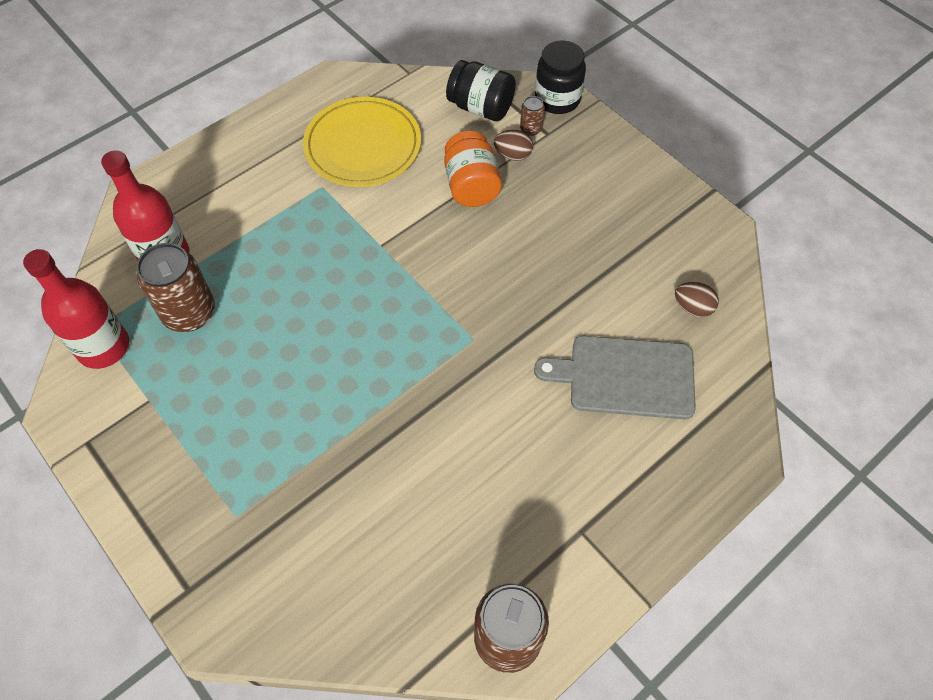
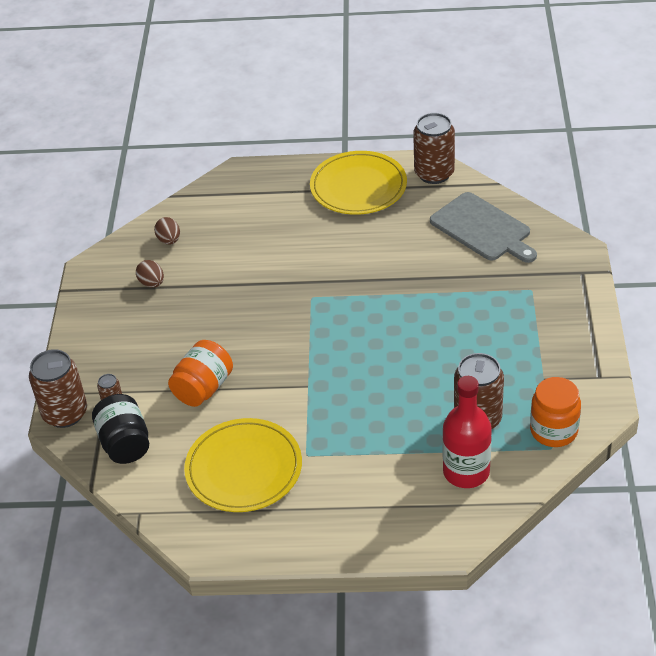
camera: 135 degrees left, 15 degrees down
red bottle [23,249,129,369] -> orange jar [530,377,581,447]
brown egg [494,130,533,161] -> brown egg moved to [136,260,164,288]
grey cutting board [534,336,696,419] -> grey cutting board moved to [430,192,537,263]
black jar [535,40,586,114] -> brown can [29,349,87,428]
none -> yellow plate [310,151,407,215]

